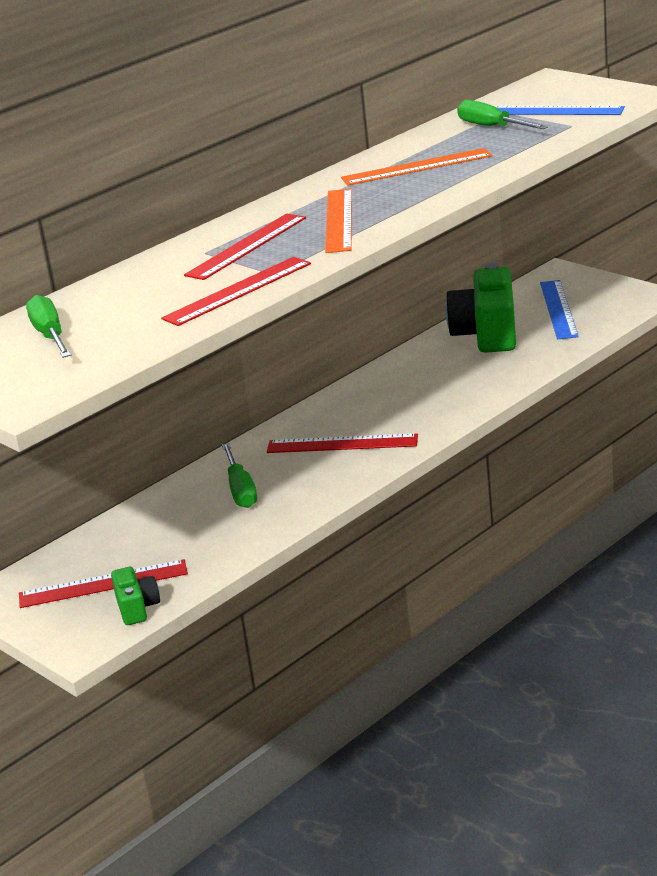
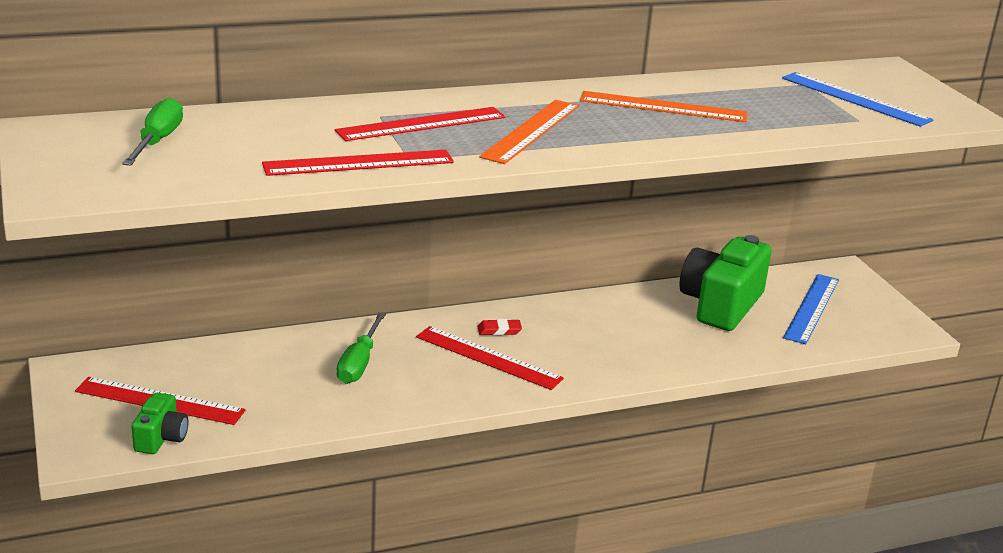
camera: 20 degrees right, 0 degrees up
green screwdriver [457,100,548,129] -> none
none -> red eraser [477,319,522,336]

